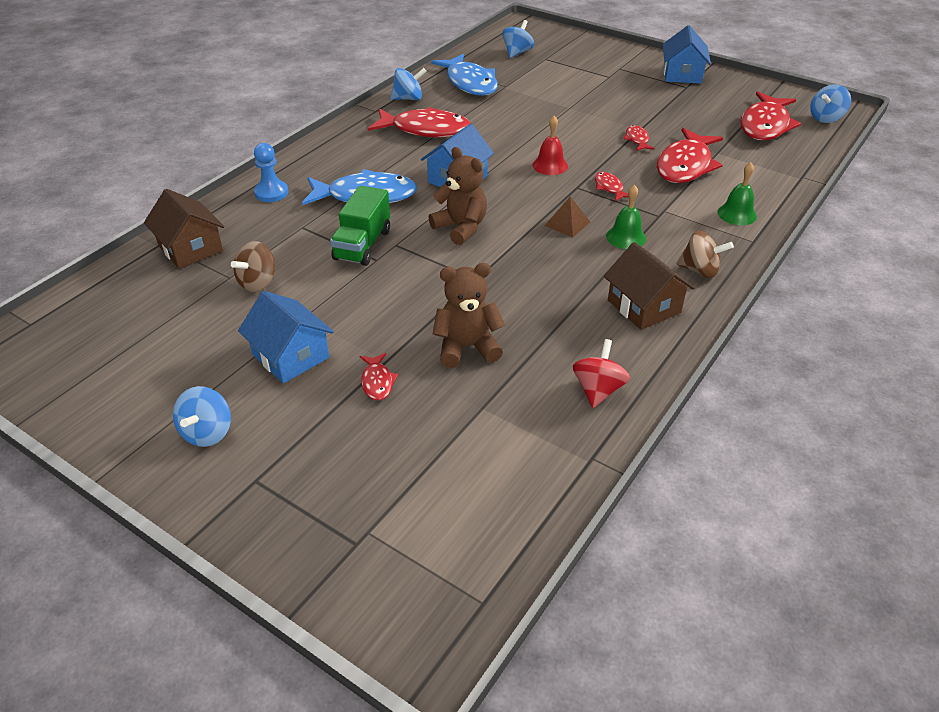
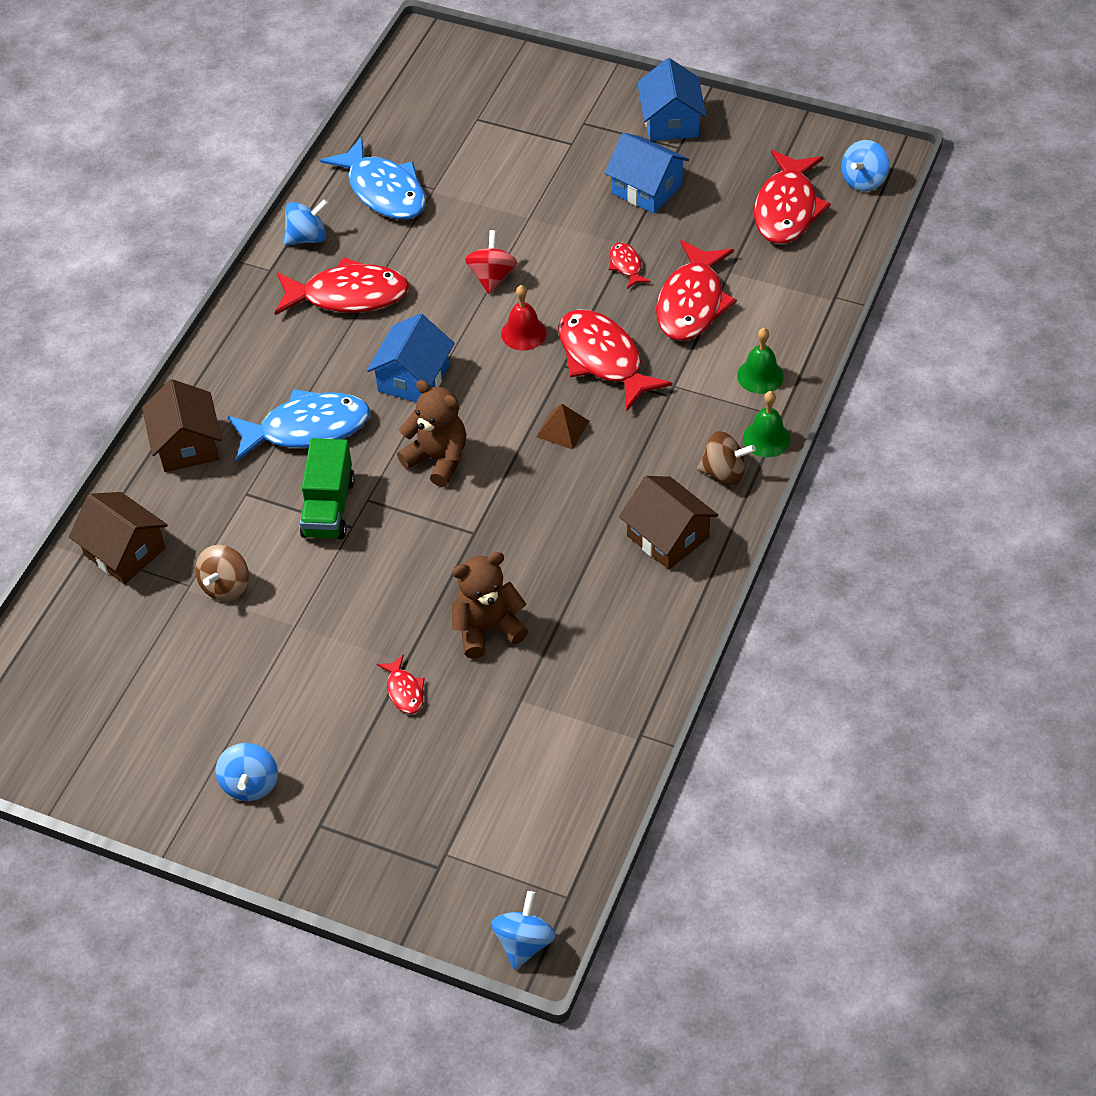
camera: 10 degrees left, 10 degrees up
blue house [238,291,334,383] -> blue house moved to [605,133,689,214]
blue pawn [254,143,288,202] -> brown house [142,379,222,472]
blue spinning top [502,20,534,58] -> blue spinning top moved to [491,891,556,970]
red spinning top [573,339,630,408] -> red spinning top moved to [465,230,517,294]
red fish [595,172,629,201] -> red fish [558,309,672,412], size x2.18
green bell [606,185,646,249] -> green bell moved to [743,391,791,457]

